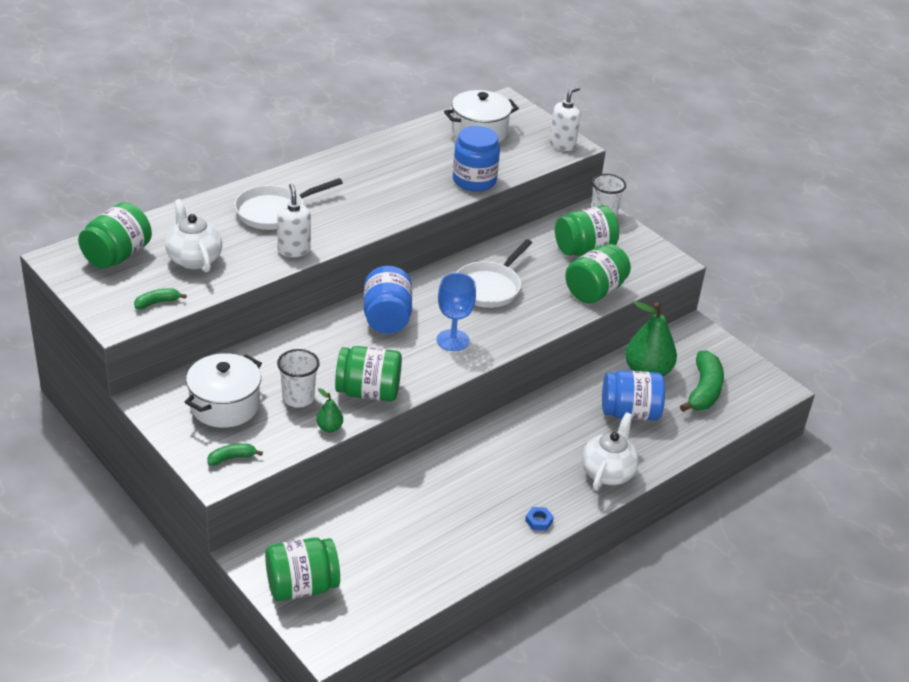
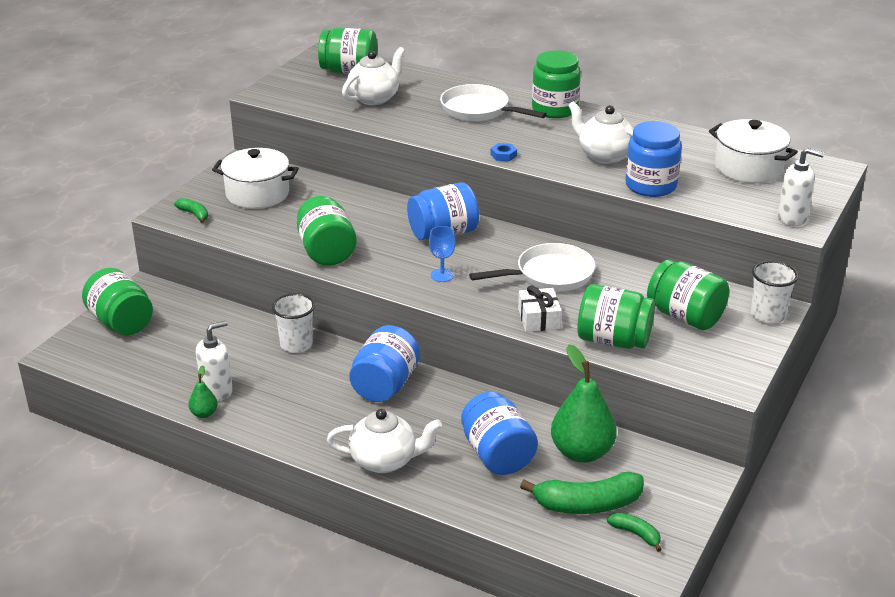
camera: 70 degrees right, 5 degrees down
green banana [134,288,187,309] -> green banana moved to [607,513,662,552]
white soap dispenser [277,183,311,257] -> white soap dispenser moved to [196,321,233,401]
white cup [277,349,320,408] -> white cup moved to [272,293,315,353]
green pear [317,388,343,432] -> green pear moved to [188,365,218,418]
blue goblet [437,273,476,351] -> blue goblet [429,226,456,282], size x0.65
white pan [456,239,532,308] -> white pan turned 150 degrees clockwise [469,243,595,291]
blue nut [525,507,554,531] -> blue nut moved to [491,143,517,161]
none -> blue jar [349,325,420,402]
none -> white gift [518,286,561,332]
none -> green jar [532,50,581,118]
none -> white teapot [568,101,634,164]

